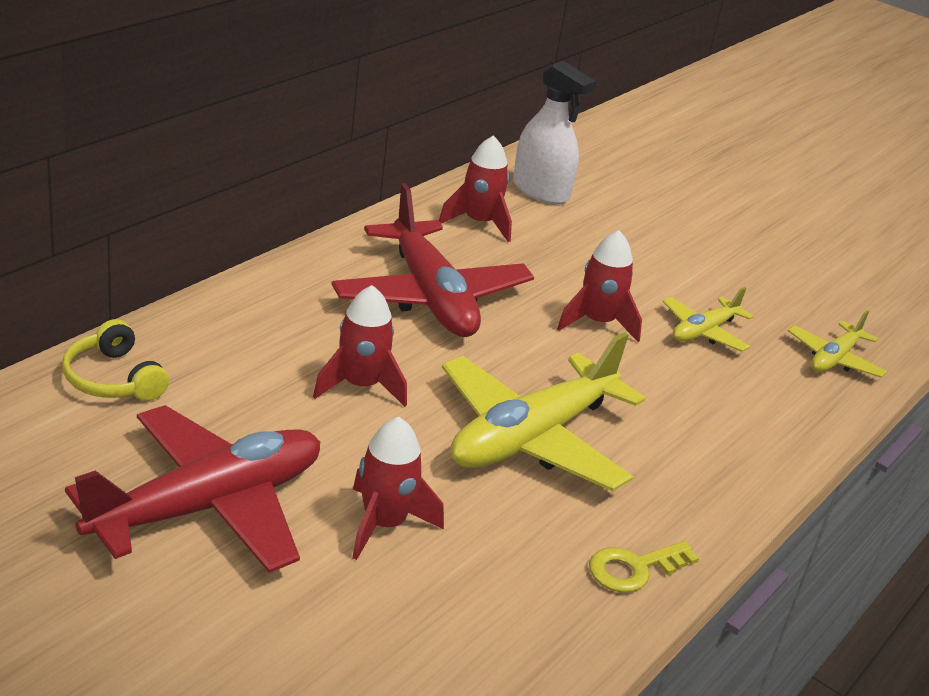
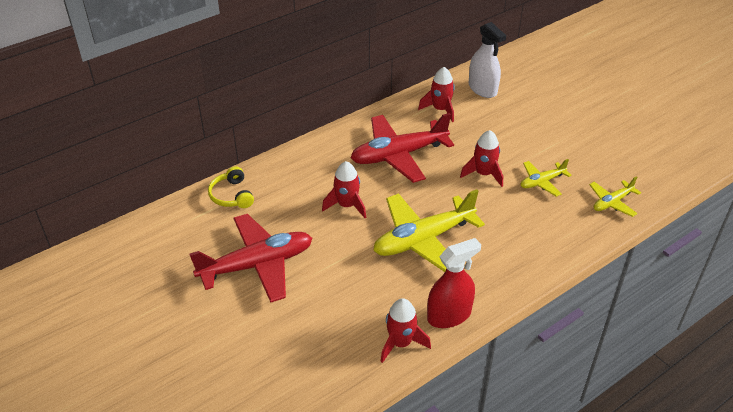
camera: 20 degrees right, 10 degrees up
red plane [332,183,534,337] -> red plane turned 75 degrees clockwise [351,113,454,183]
red rocket [352,417,444,560] -> red rocket moved to [380,298,431,363]
yellow key [589,541,699,593] -> red spray bottle [427,238,481,328]

